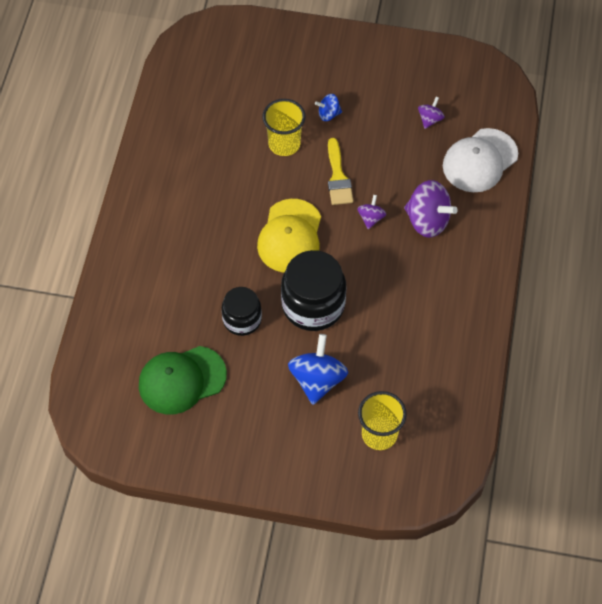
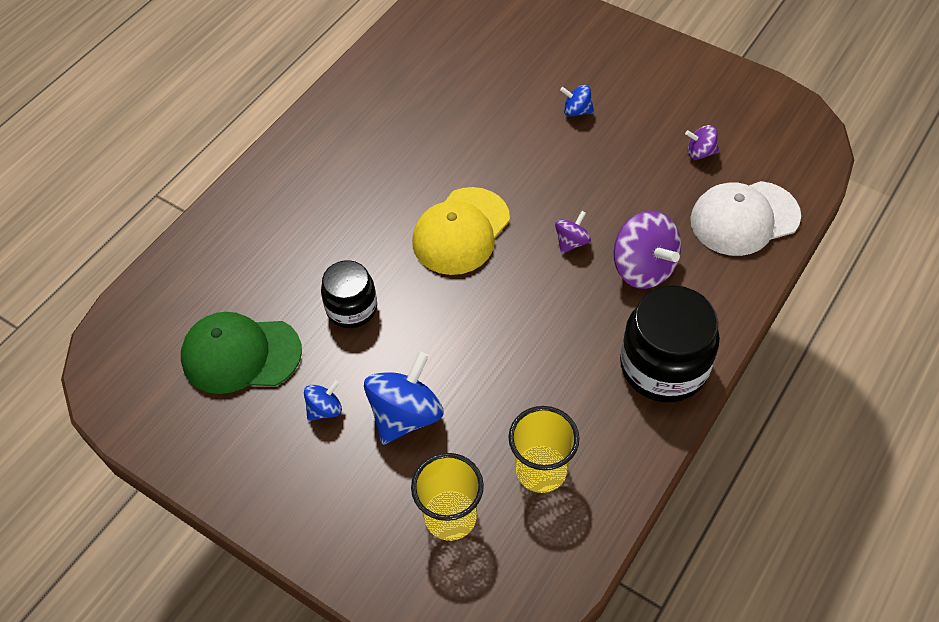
camera: 25 degrees right, 5 degrees down
yellow cup [262,99,306,156] -> yellow cup moved to [509,406,580,493]
black jar [281,250,346,331] -> black jar moved to [620,285,720,402]
yellow brush [328,138,353,205] -> none
purple spinning top [418,97,445,129] -> purple spinning top turned 135 degrees counterclockwise [685,125,719,160]
none -> blue spinning top [304,380,342,421]

